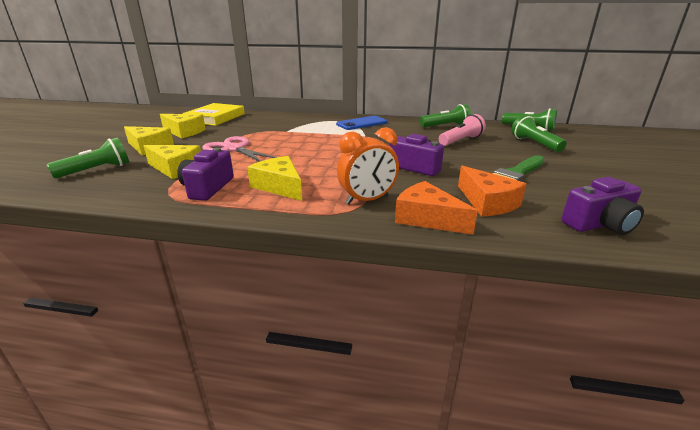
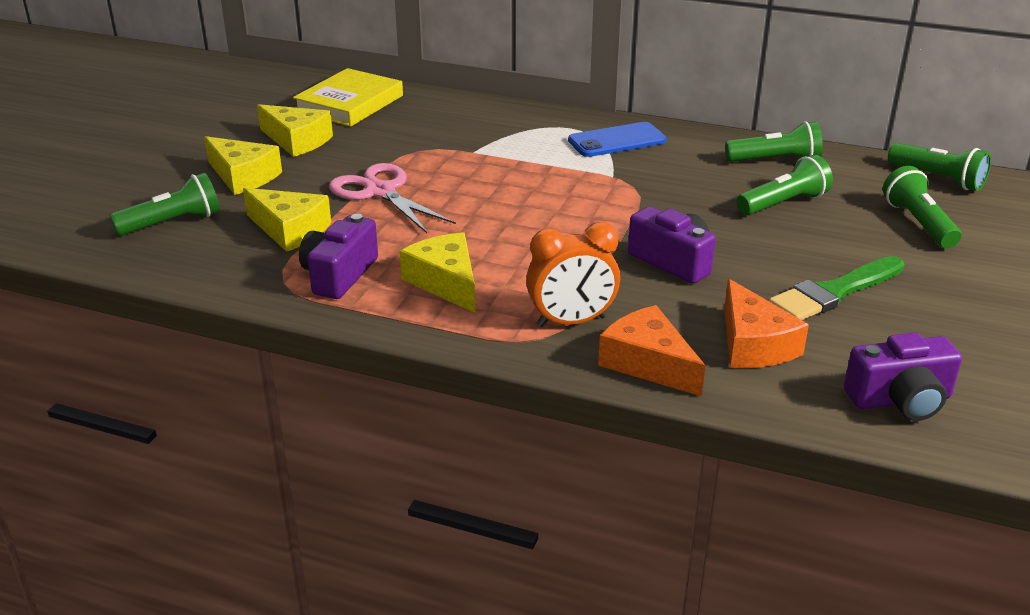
camera: 10 degrees right, 5 degrees up
pink flashlight [439,114,486,146] -> green flashlight [736,155,833,215]

